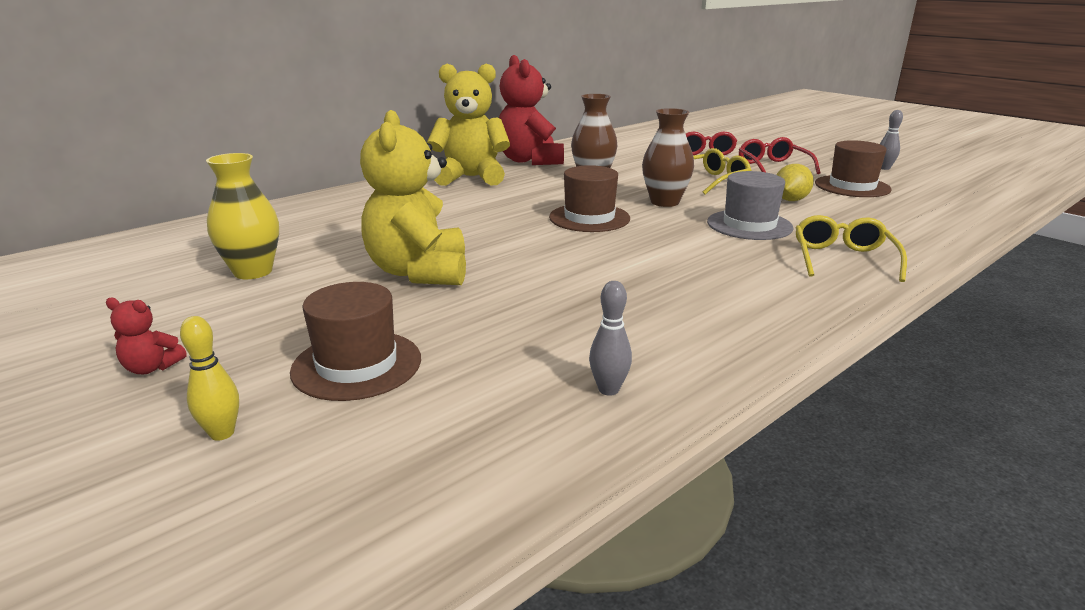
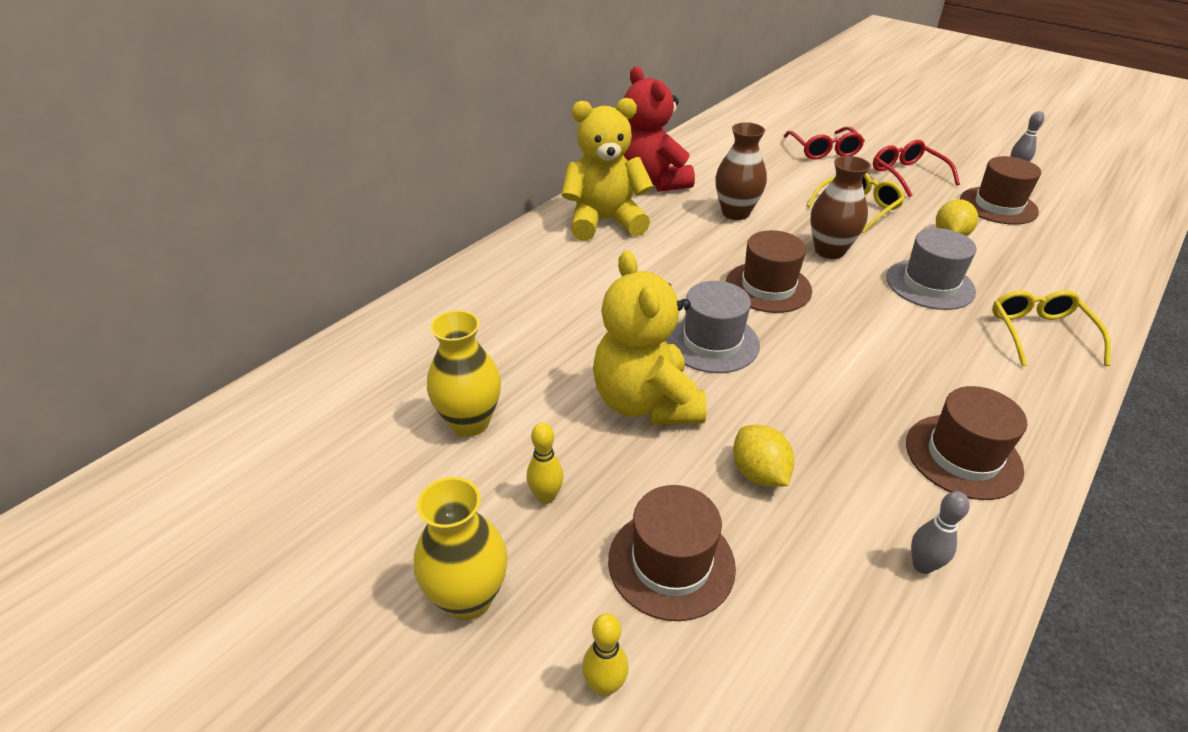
camera: 10 degrees left, 15 degrees up
red teddy bear [106,298,187,374] -> yellow vase [414,477,508,620]
none -> yellow bowling pin [527,422,564,504]
none -> grey hat [666,281,760,373]
none -> yellow lemon [733,425,794,487]
none -> brown hat [906,386,1027,500]

